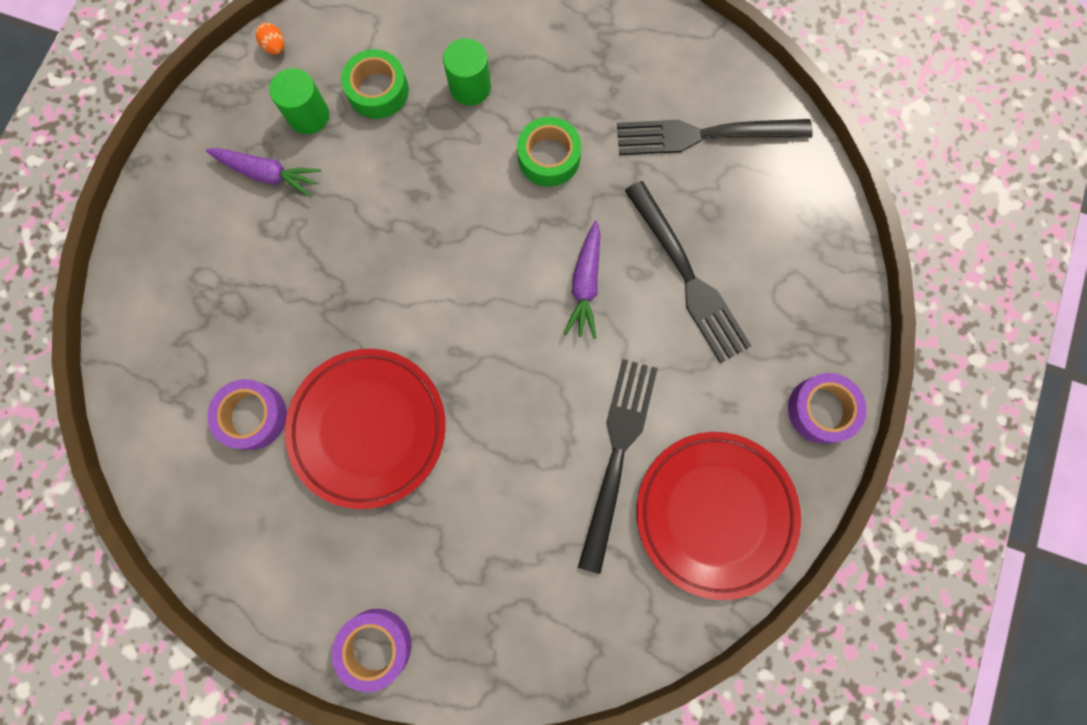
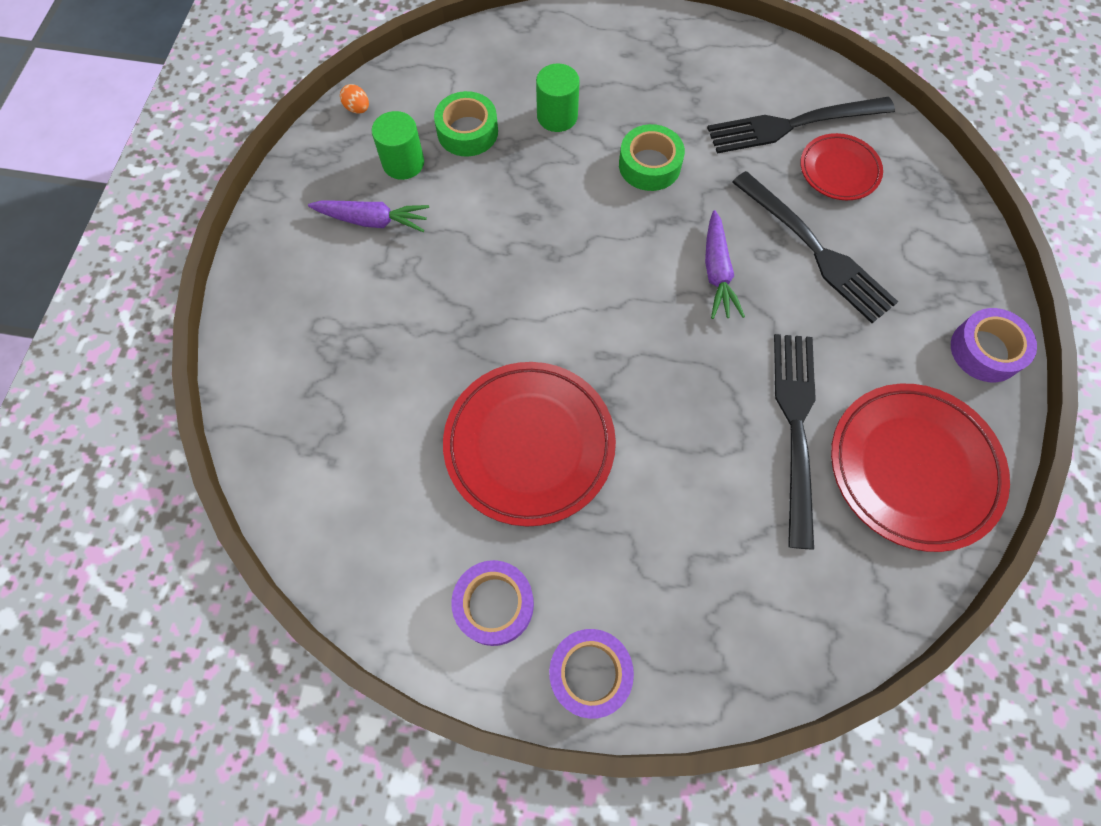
camera: 10 degrees left, 10 degrees down
purple tape [207,379,287,450] -> purple tape moved to [451,560,534,646]
none -> red plate [800,133,883,200]

